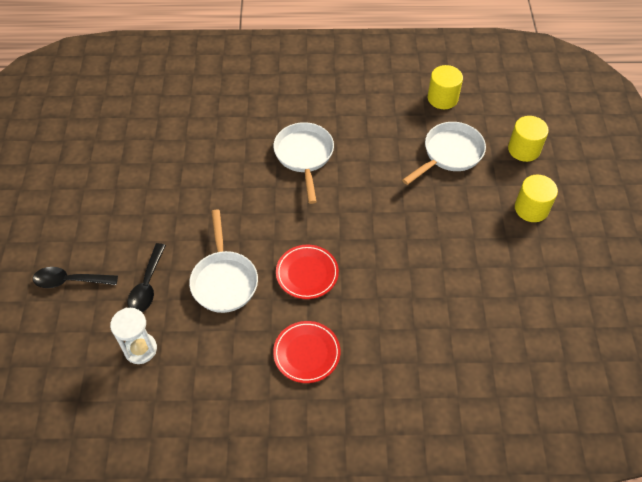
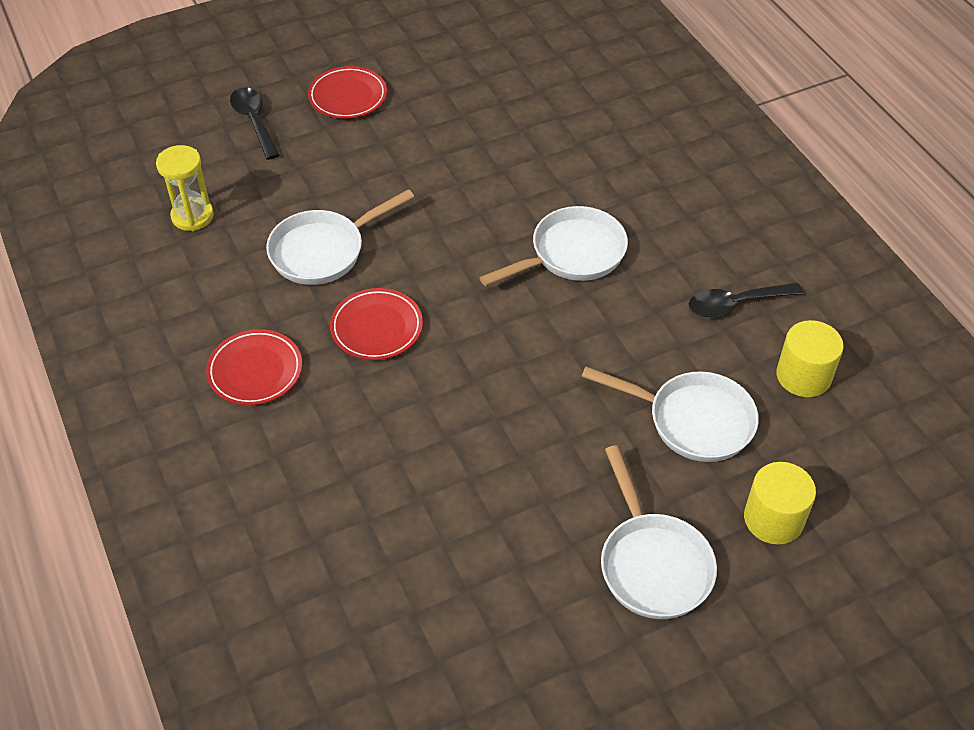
camera: 65 degrees right, 5 degrees down
white hourglass [110,308,157,364] -> yellow hourglass [156,145,214,231]
black spoon [127,243,166,312] -> black spoon moved to [689,283,803,318]
yellow cylinder [515,175,558,222] -> white pan [601,445,717,619]
none -> red plate [308,66,387,119]

